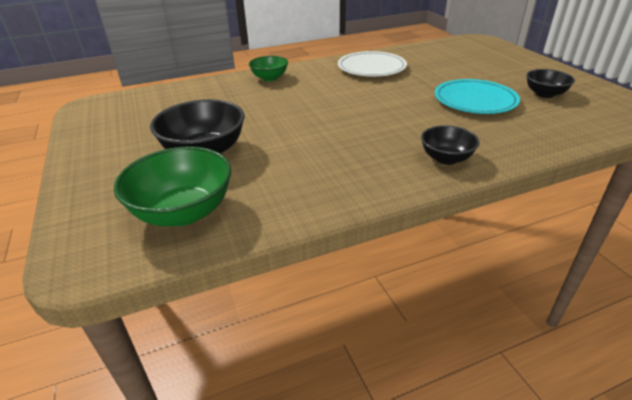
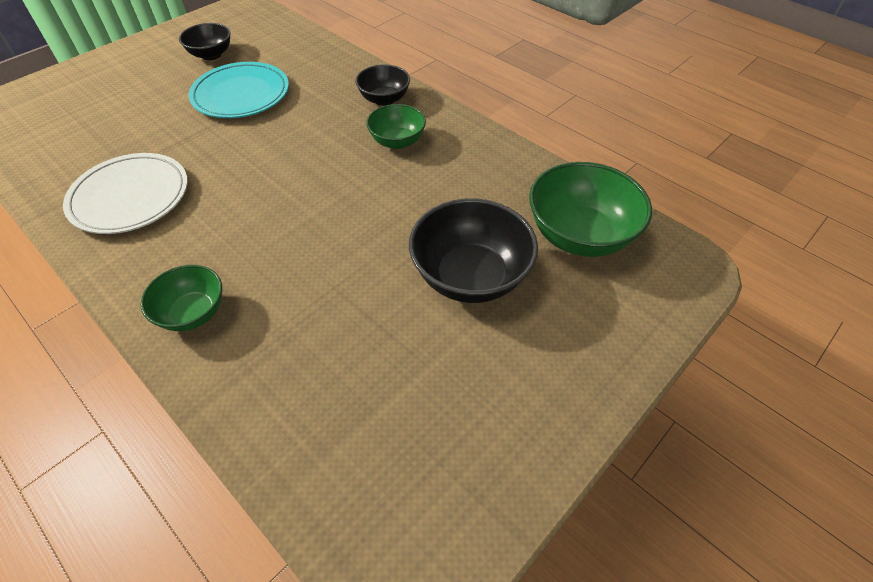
camera: 115 degrees left, 15 degrees up
none -> green bowl [366,104,426,149]

